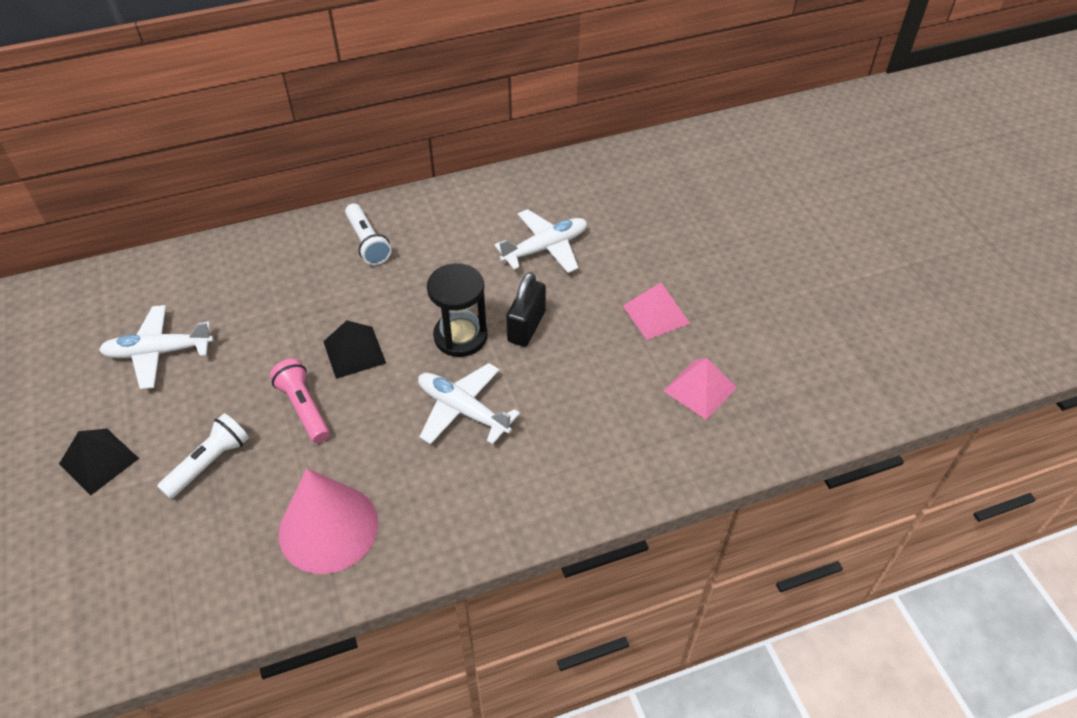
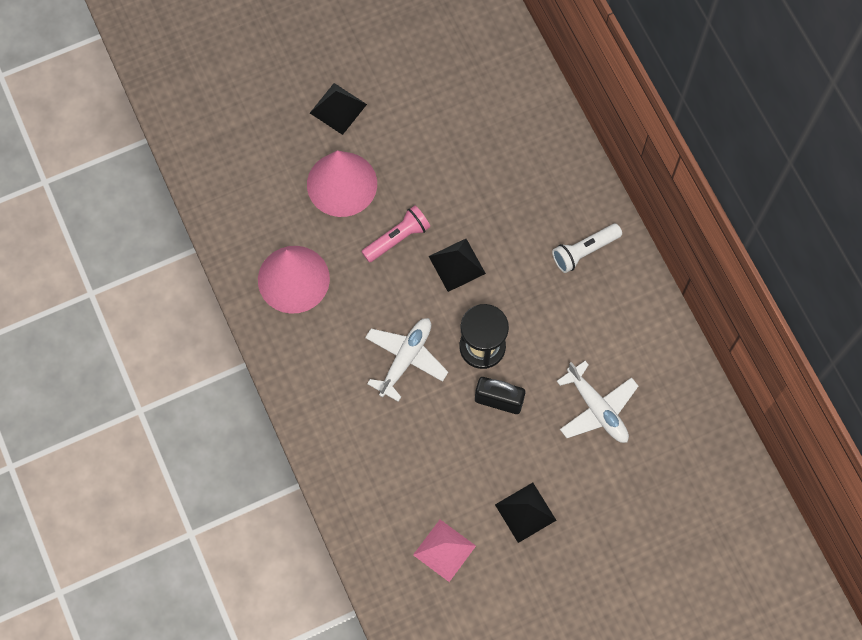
camera: 85 degrees right, 20 degrees up
white plane [99,305,214,389] -> none
white flashlight [157,413,249,499] -> pink cone [307,150,377,217]
pink pyramid [623,282,690,340] -> black pyramid [495,483,556,543]

